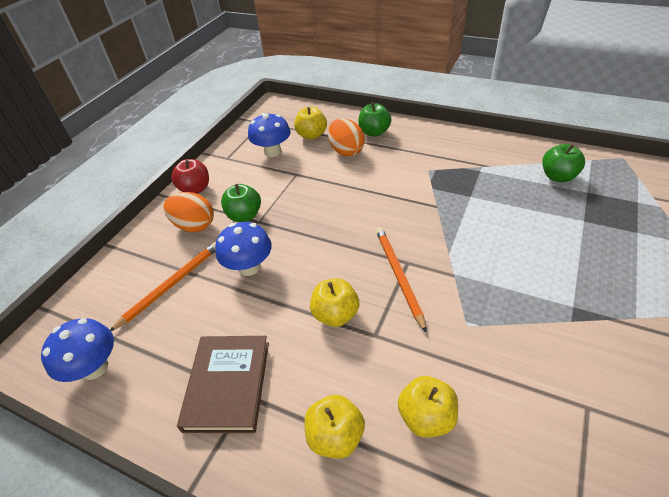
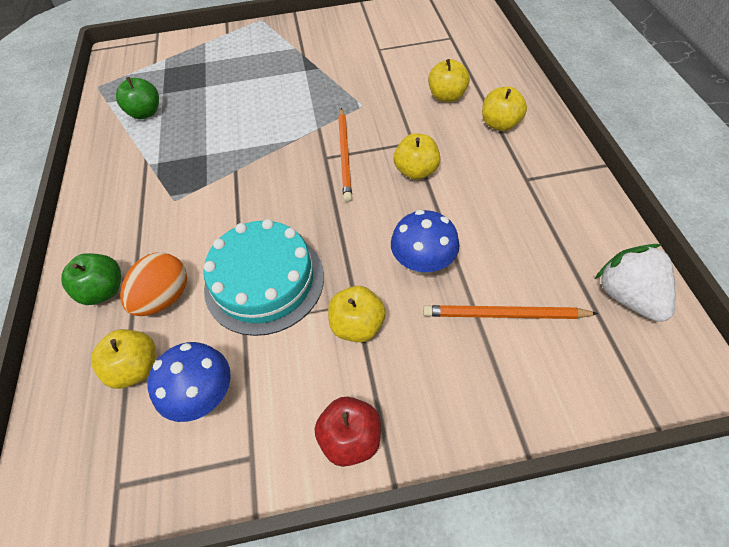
camera: 125 degrees left, 10 degrees up
blue mushroom [41,318,114,382] -> white strawberry [595,244,675,322]
orange egg [164,192,214,232] -> none
brown book [177,336,269,433] -> none
green apple [221,184,261,222] -> yellow apple [328,286,386,342]
orange pencil [376,227,427,333] -> orange pencil turned 45 degrees counterclockwise [338,108,352,202]
none -> turquoise cake [204,219,324,336]

